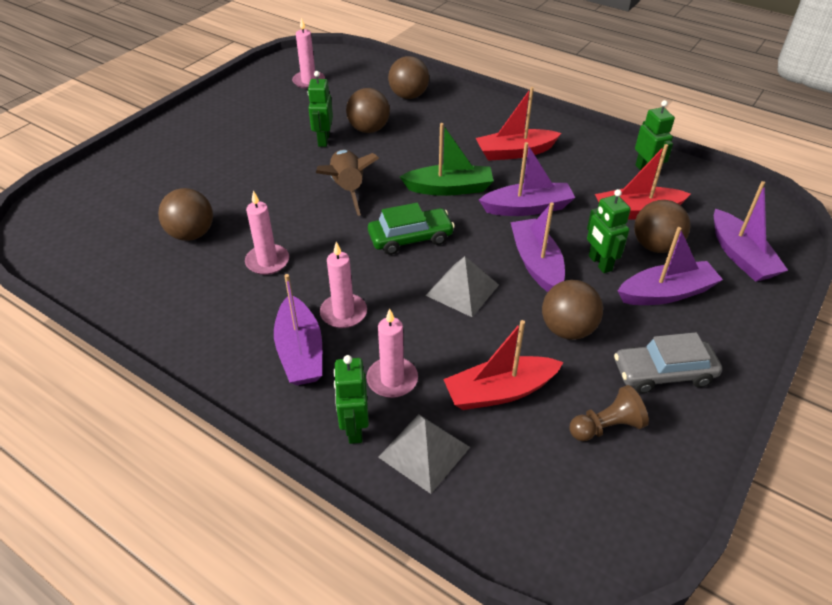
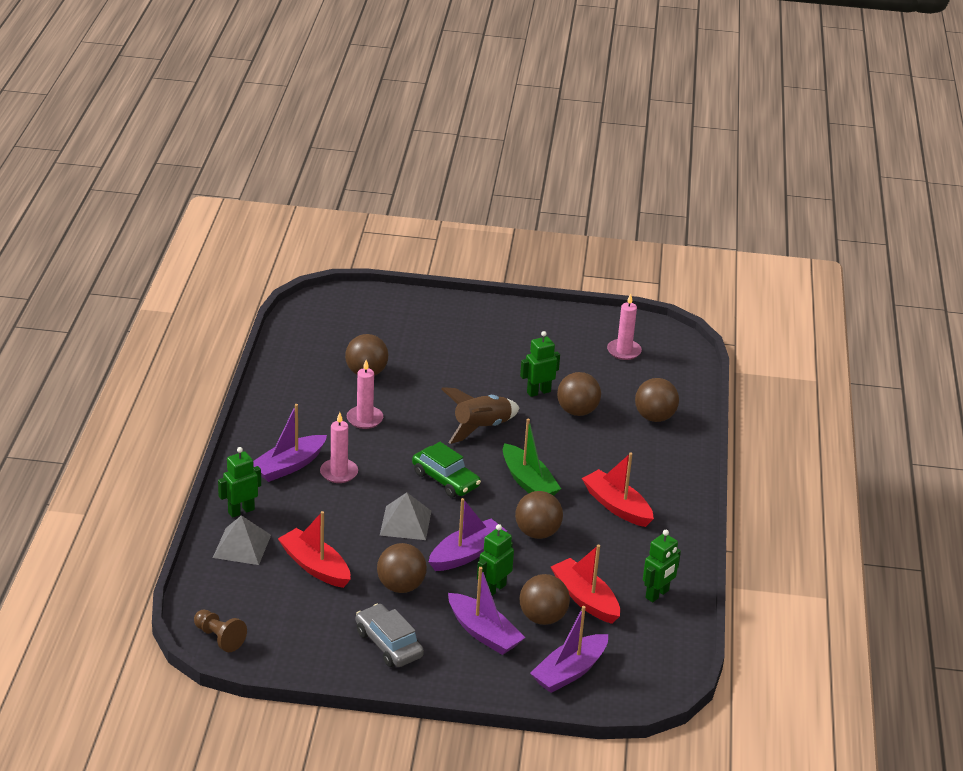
camera: 60 degrees right, 10 degrees down
pink candle [366,309,418,398] -> none
purple boat [479,142,575,216] -> brown ball [515,491,563,539]
brown pawn [569,385,649,441] -> brown pawn moved to [194,610,247,652]

